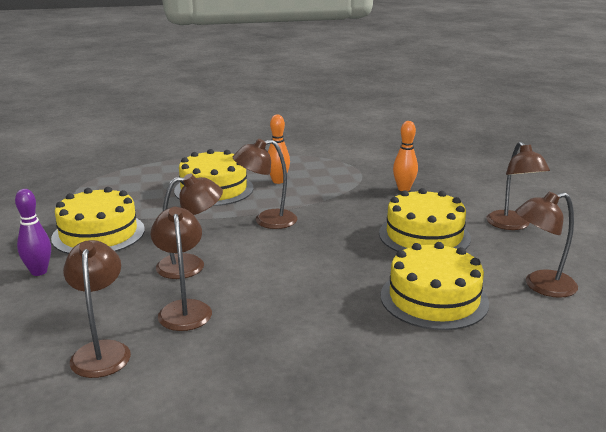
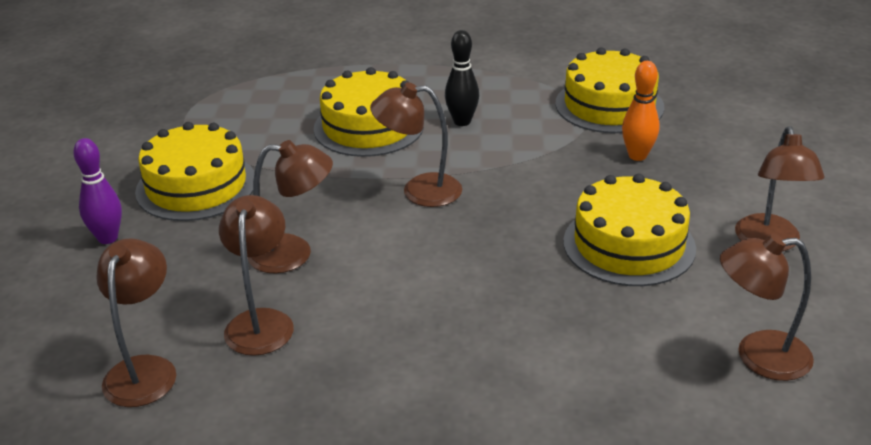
camera: 15 degrees right, 10 degrees up
orange bowling pin [268,115,290,184] -> black bowling pin [445,30,479,126]
yellow cake [381,242,489,330] -> yellow cake moved to [555,47,664,133]

